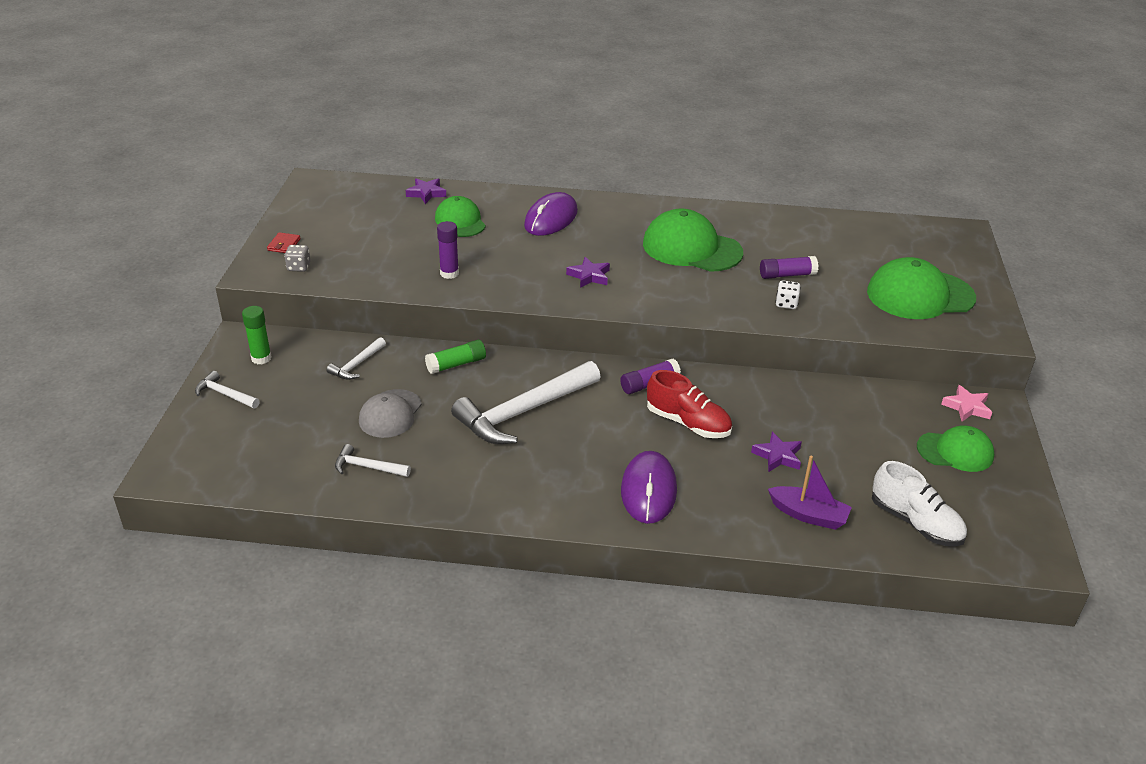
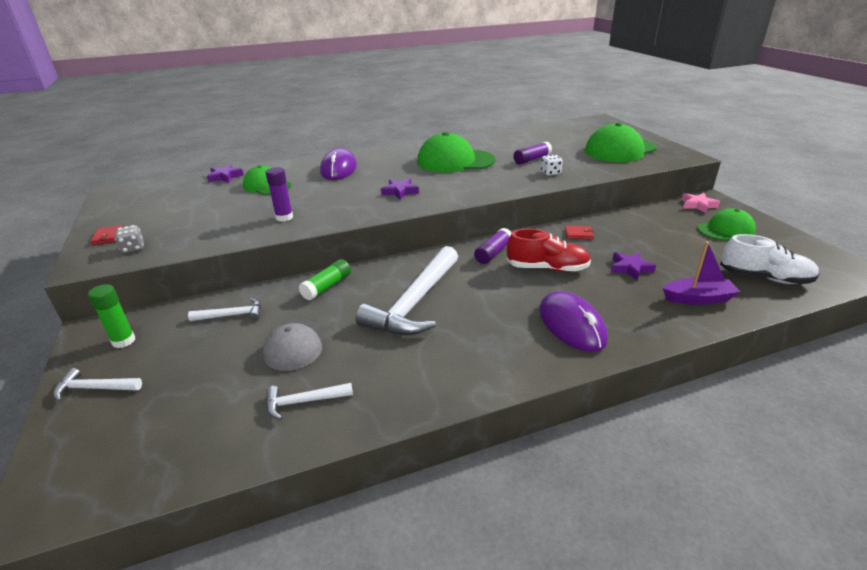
camera: 25 degrees left, 5 degrees down
white hammer [326,337,386,380] -> white hammer turned 105 degrees counterclockwise [188,298,261,321]
none -> red wallet [565,226,594,239]

